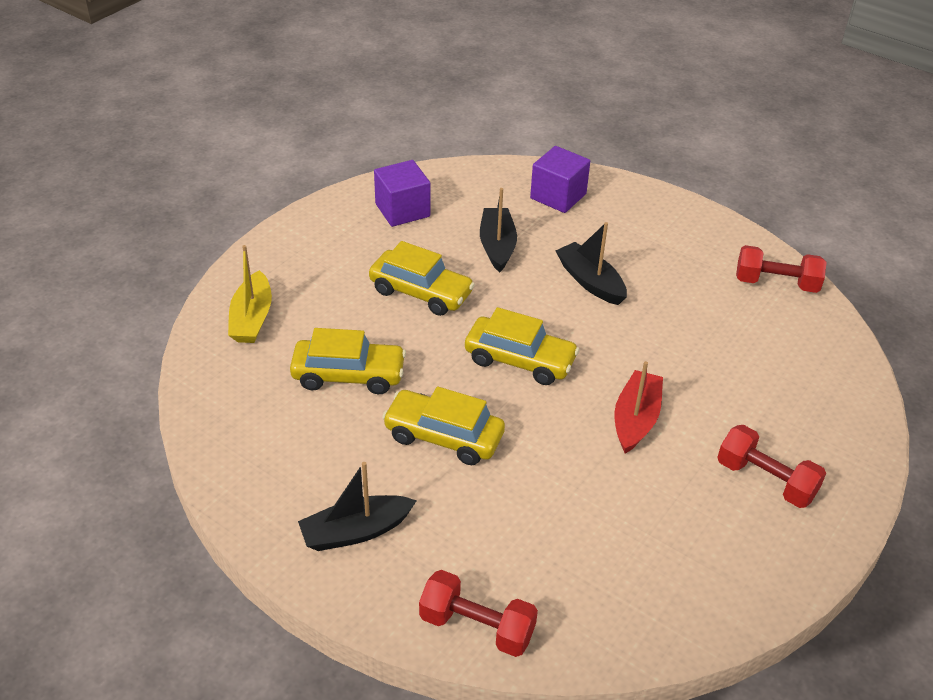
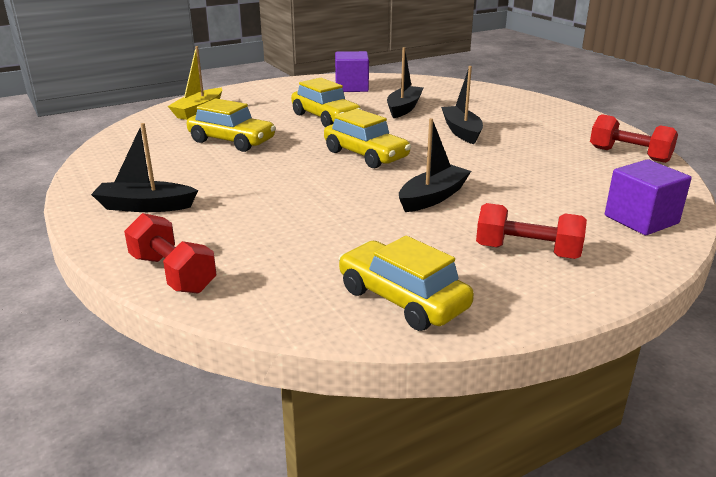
camera: 25 degrees right, 15 degrees down
yellow car [382,386,505,465] -> yellow car moved to [338,236,474,331]
purple cube [530,146,590,213] -> purple cube moved to [605,159,692,235]
red boat [615,361,663,454] -> black boat [399,118,471,212]
red dumbbell [717,425,826,508] -> red dumbbell turned 45 degrees counterclockwise [476,203,587,259]

